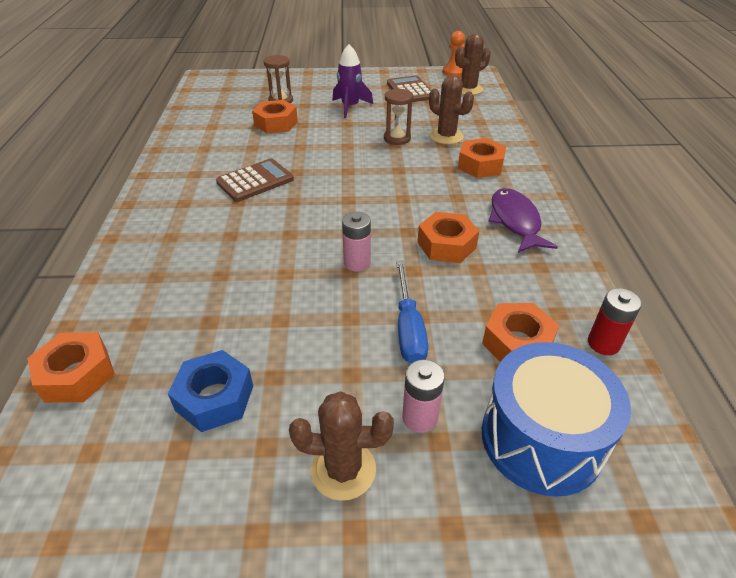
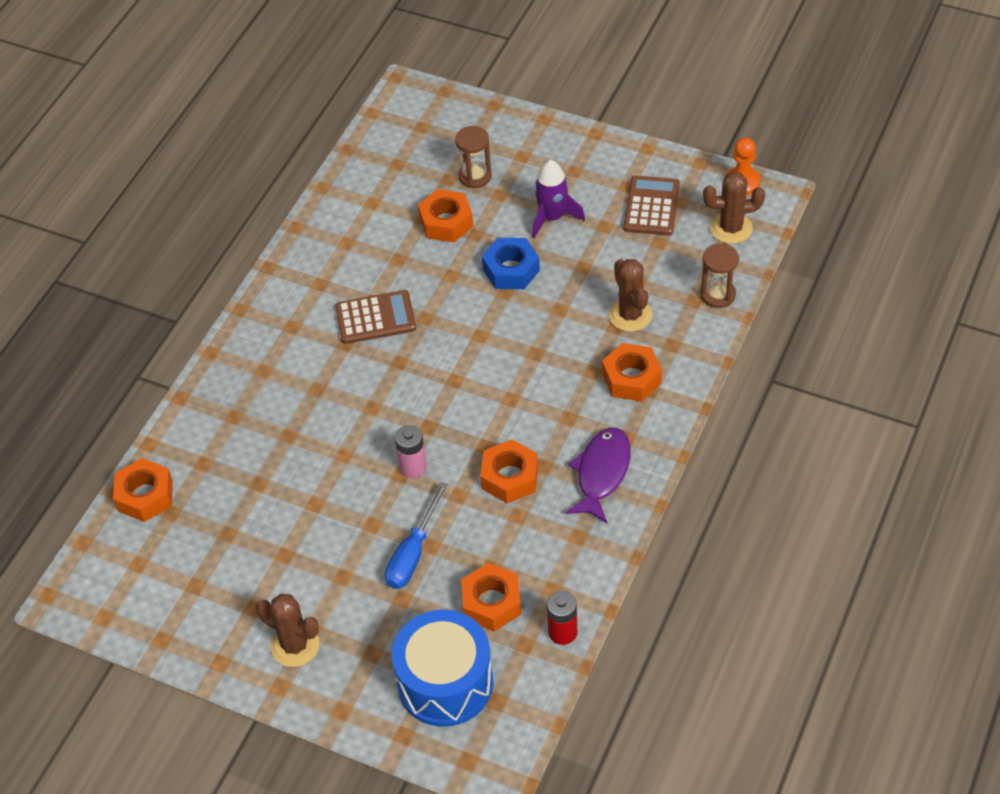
camera: 30 degrees right, 10 degrees up
blue nut [168,350,253,432] -> blue nut moved to [482,238,540,289]
brown hourglass [384,88,414,145] -> brown hourglass moved to [701,244,739,308]
pink battery [402,359,445,433] -> none

